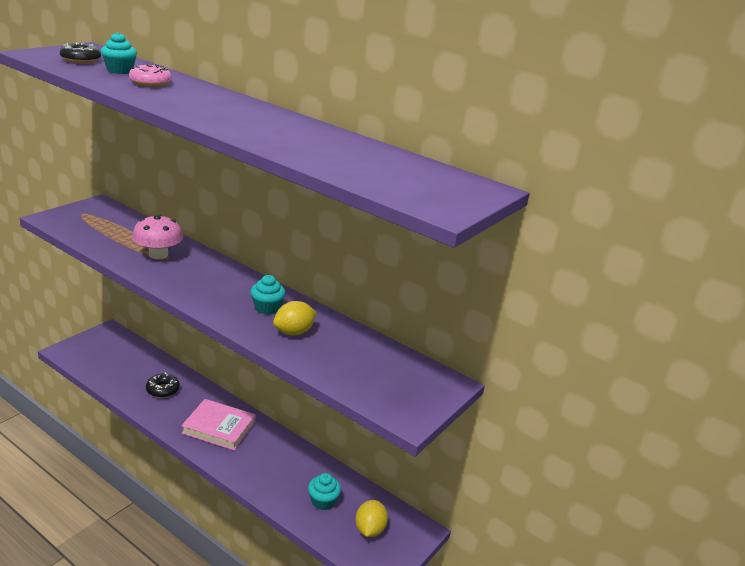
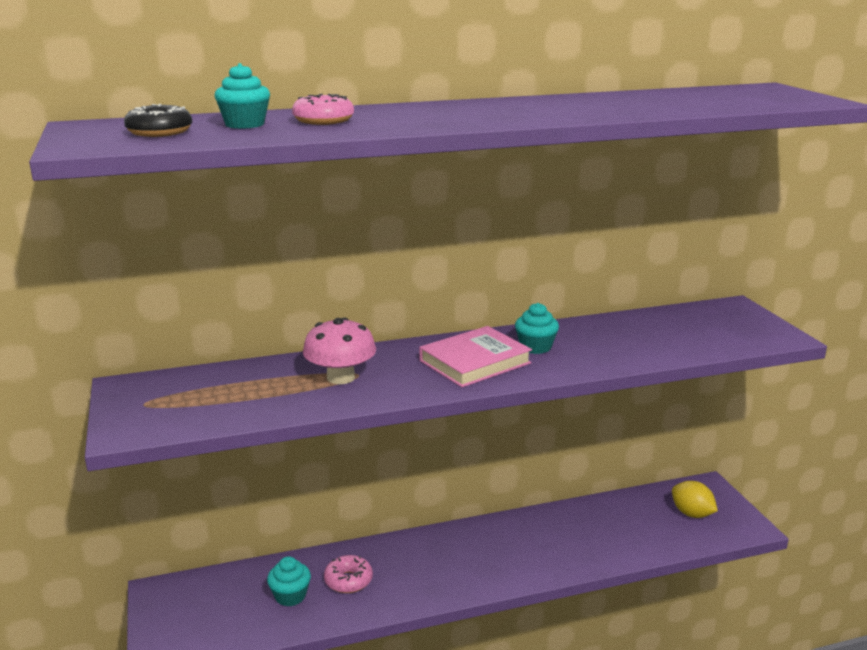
camera: 50 degrees left, 5 degrees down
black donut [146,373,180,398] -> pink donut [324,555,373,593]
pink book [181,399,256,451] -> pink book moved to [419,326,532,387]
yellow lemon [273,301,317,335] -> none
turquoise cupcake [308,473,341,510] -> turquoise cupcake moved to [267,556,311,606]

